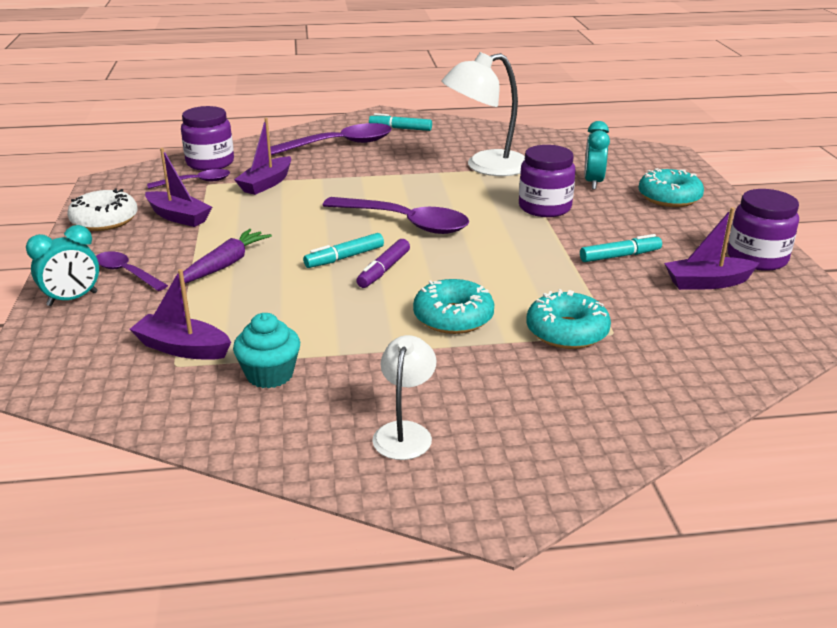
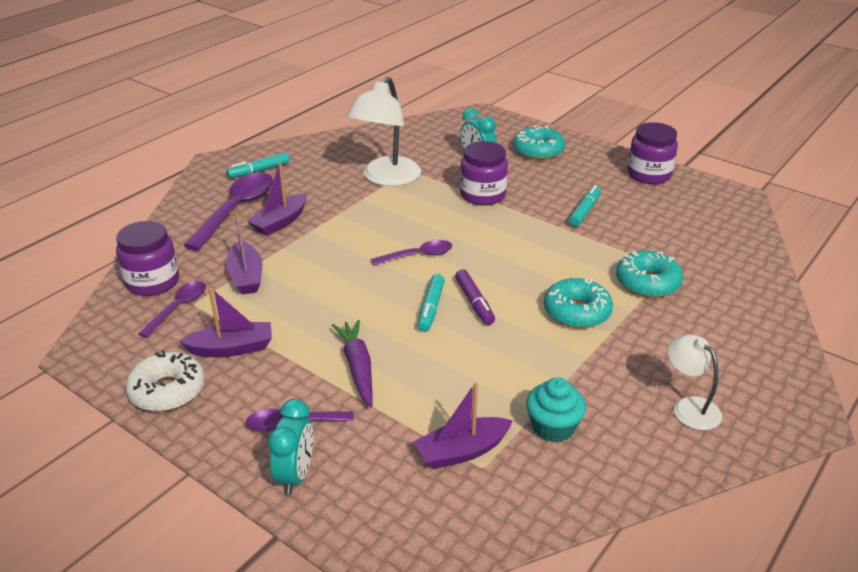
camera: 45 degrees left, 5 degrees up
purple spoon [322,197,469,234] -> purple spoon [371,240,452,265], size x0.56
purple boat [664,207,759,290] -> purple boat moved to [247,163,307,236]

